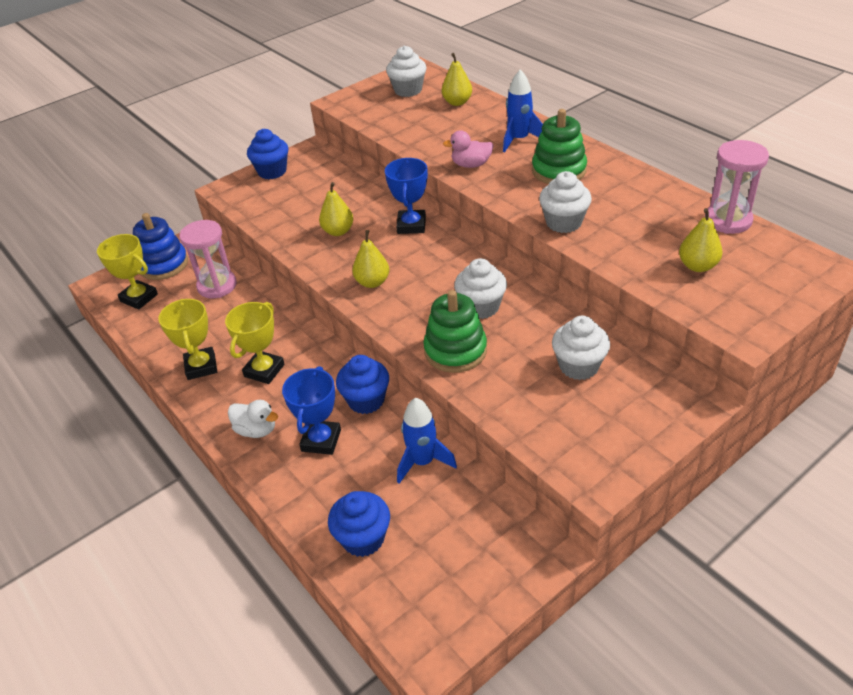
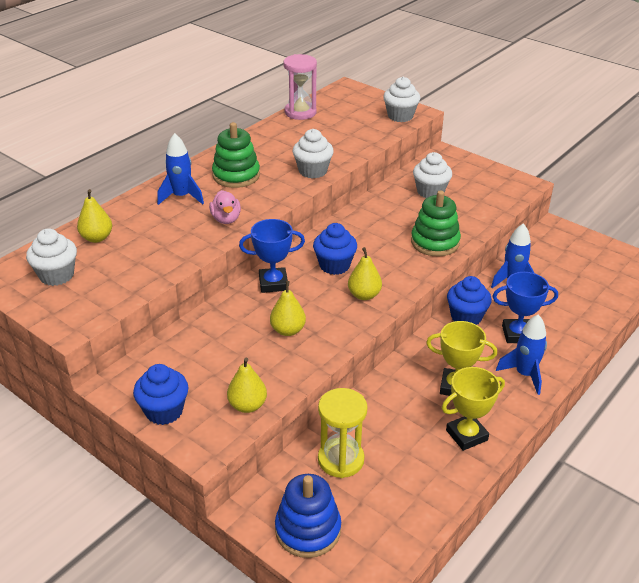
camera: 105 degrees left, 5 degrees down
yellow trophy [97,234,158,310] -> none
pink hourglass [179,220,237,298] -> yellow hourglass [318,388,368,478]
white duck [228,400,278,438] -> blue rocket [496,315,547,395]
blue cupcake [328,491,390,557] -> blue cupcake moved to [313,223,357,275]
white cupcake [454,258,507,319] -> white cupcake moved to [383,77,420,122]
yellow pear [679,208,723,272] -> yellow pear moved to [227,358,267,413]

